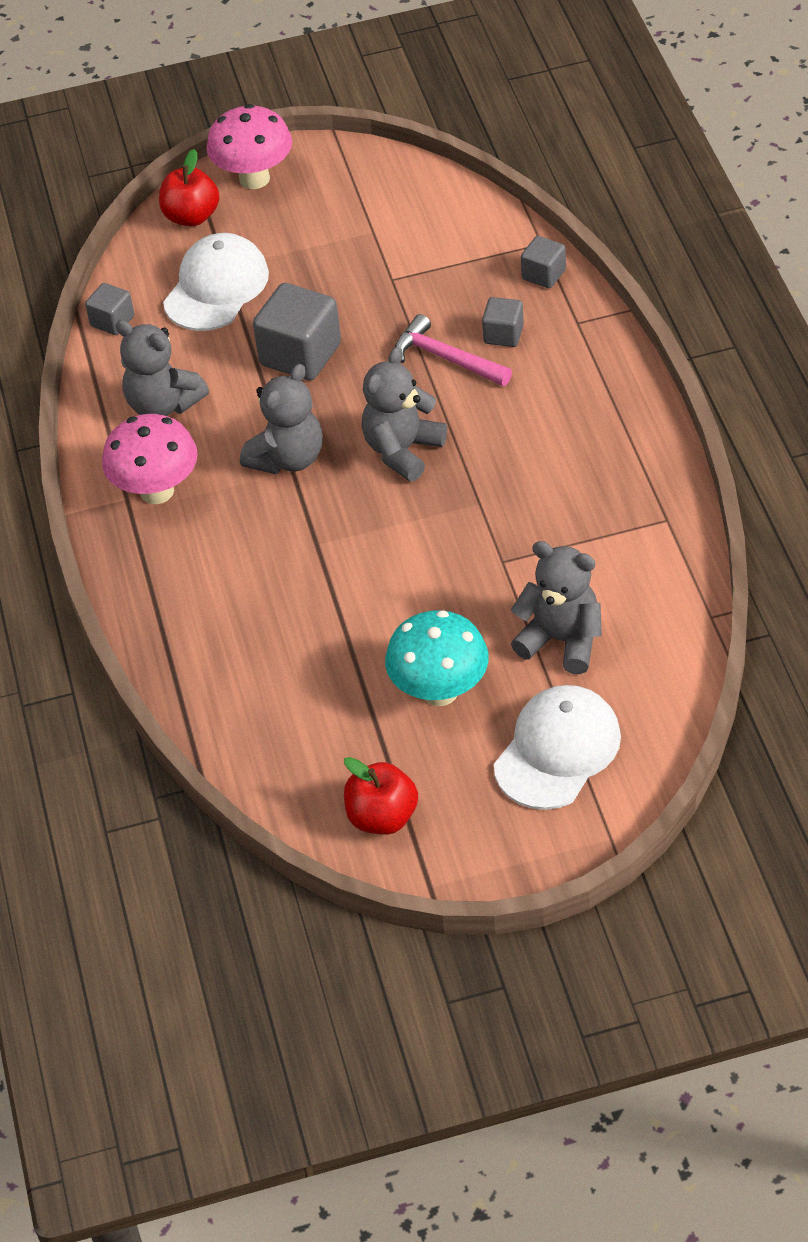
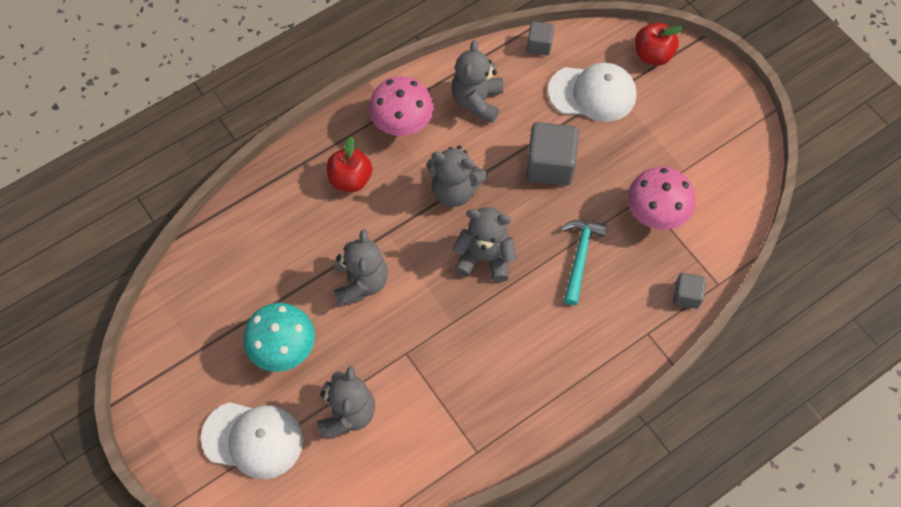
camera: 65 degrees right, 15 degrees up
pink mushroom [207,104,292,189] -> pink mushroom moved to [628,167,695,230]
red apple [344,757,418,835] -> red apple moved to [327,136,372,192]
pink hammer [395,314,512,386] -> turquoise hammer [560,220,607,305]
grey cube [482,297,524,347] -> none
none -> grey teddy bear [334,229,388,306]

